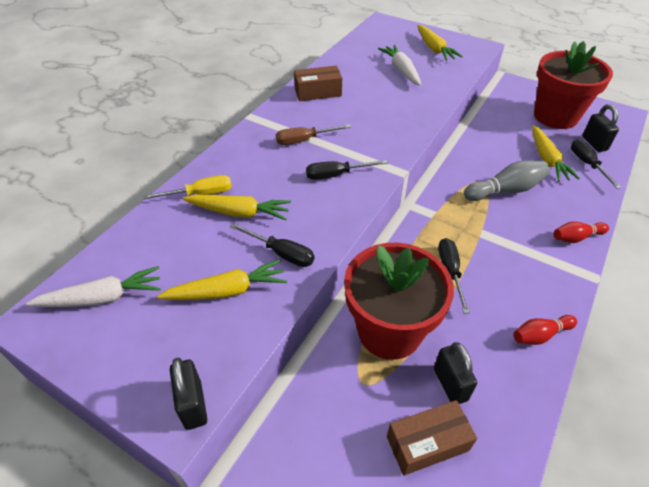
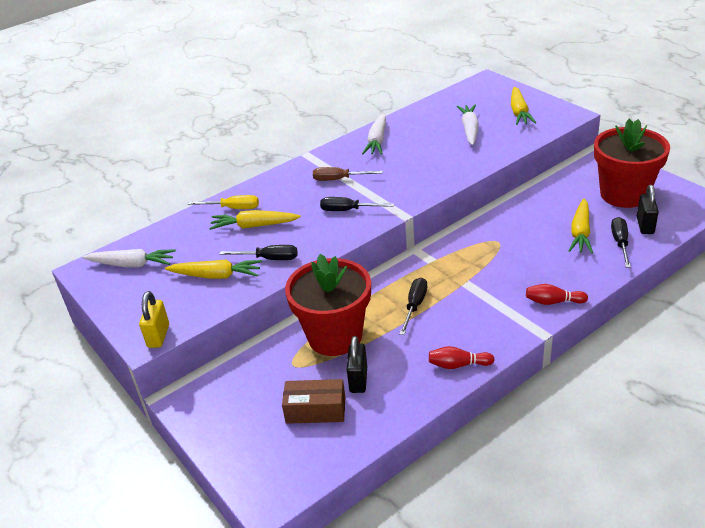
camera: 25 degrees right, 10 degrees down
black padlock [170,357,207,430] -> yellow padlock [139,291,169,348]
yellow carrot [183,195,291,221] -> yellow carrot turned 150 degrees clockwise [209,210,301,230]
black screwdriver [230,223,314,267] -> black screwdriver turned 45 degrees counterclockwise [219,245,298,260]
brown box [294,66,342,101] -> white carrot [362,113,386,154]
grey bowling pin [464,160,550,201] -> none

